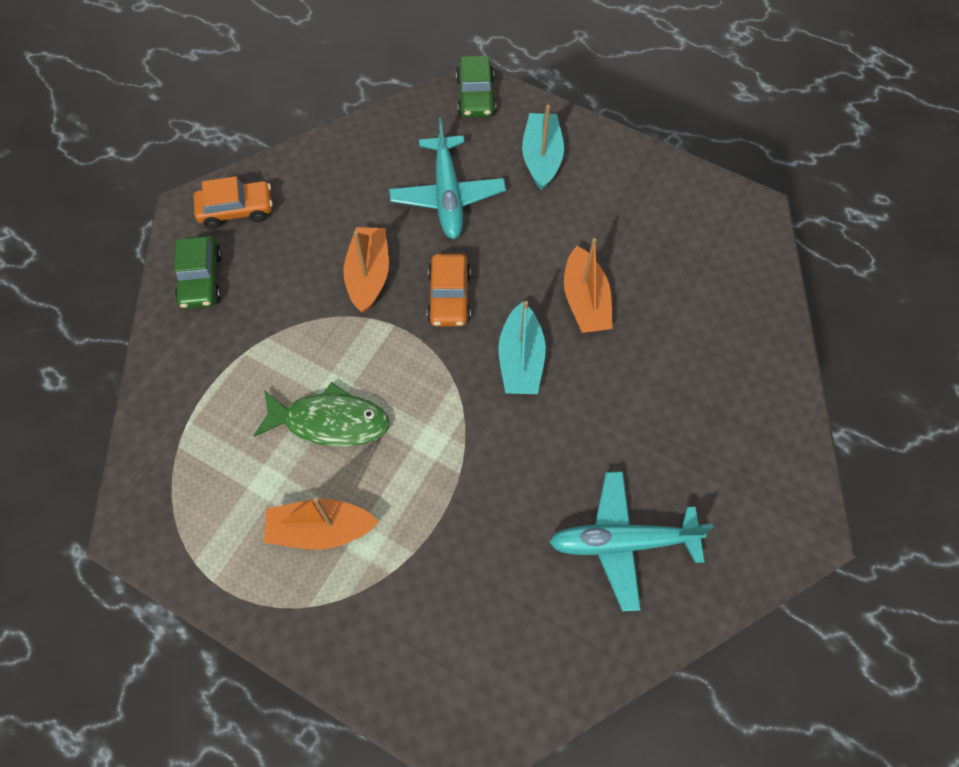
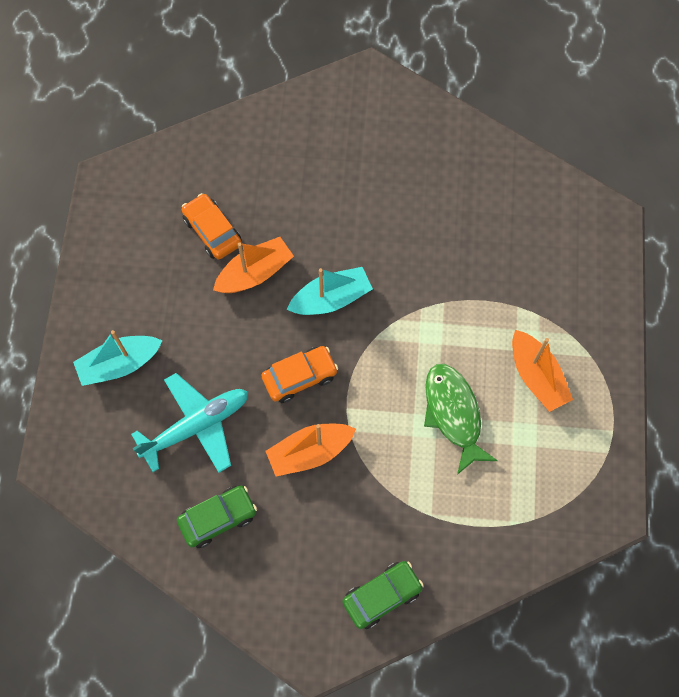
camera: 115 degrees left, 5 degrees up
orange car [193,176,273,229] -> orange car moved to [182,193,242,260]
green car [456,56,496,118] -> green car moved to [177,486,257,548]
turquoise plane [549,471,714,611] -> none

